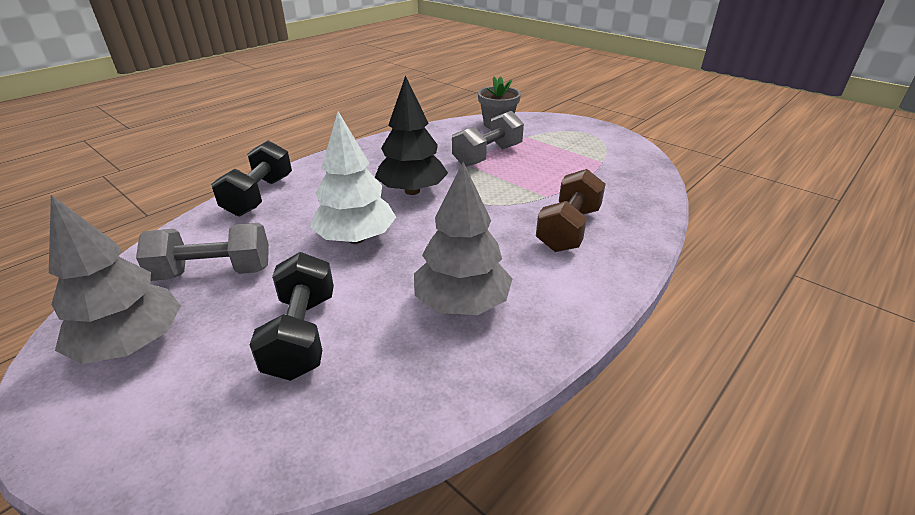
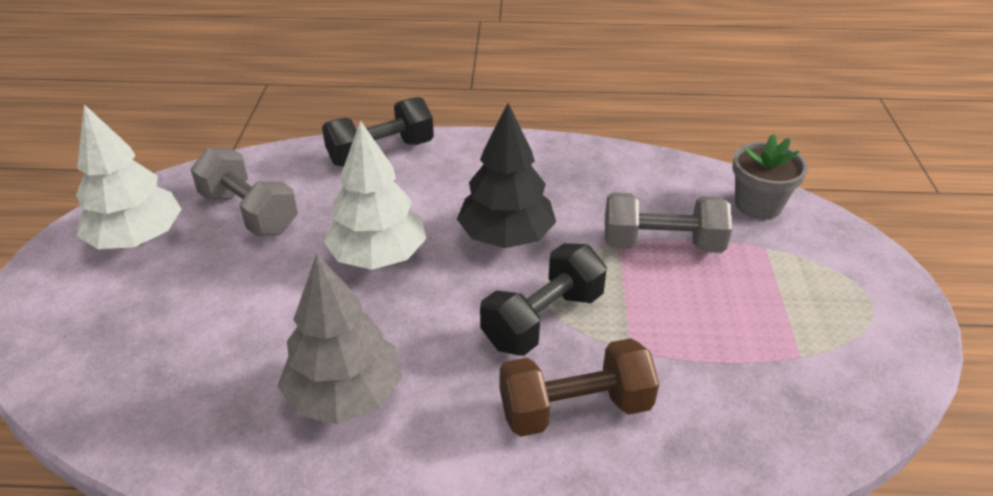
camera: 50 degrees right, 5 degrees up
grey tree [49,195,181,364] -> white tree [76,104,182,249]
black dumbbell [250,252,334,381] -> black dumbbell moved to [480,243,607,356]

